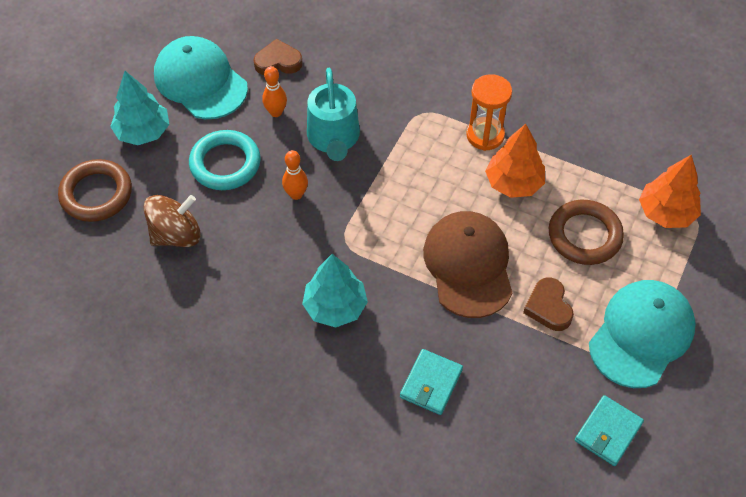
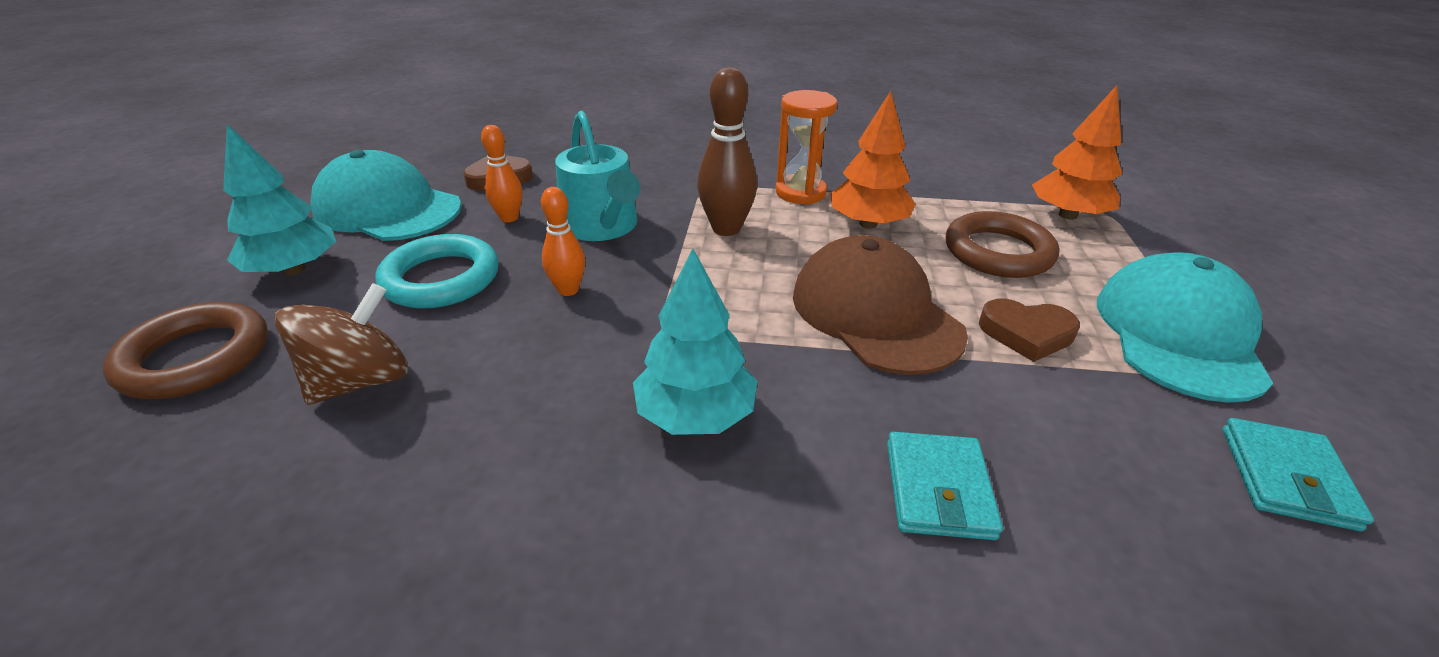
camera: 20 degrees left, 20 degrees down
brown heart [523,277,574,331] -> brown heart turned 45 degrees counterclockwise [979,299,1080,362]
none -> brown bowling pin [697,67,757,236]

